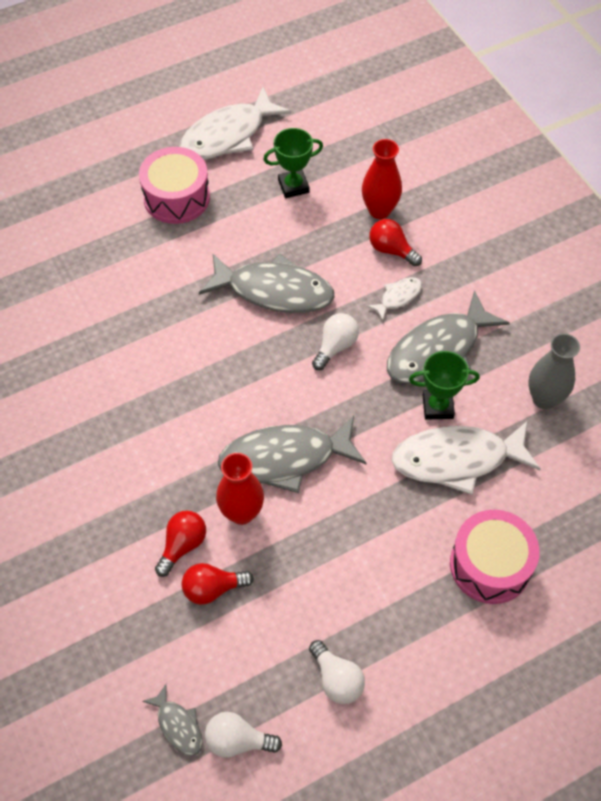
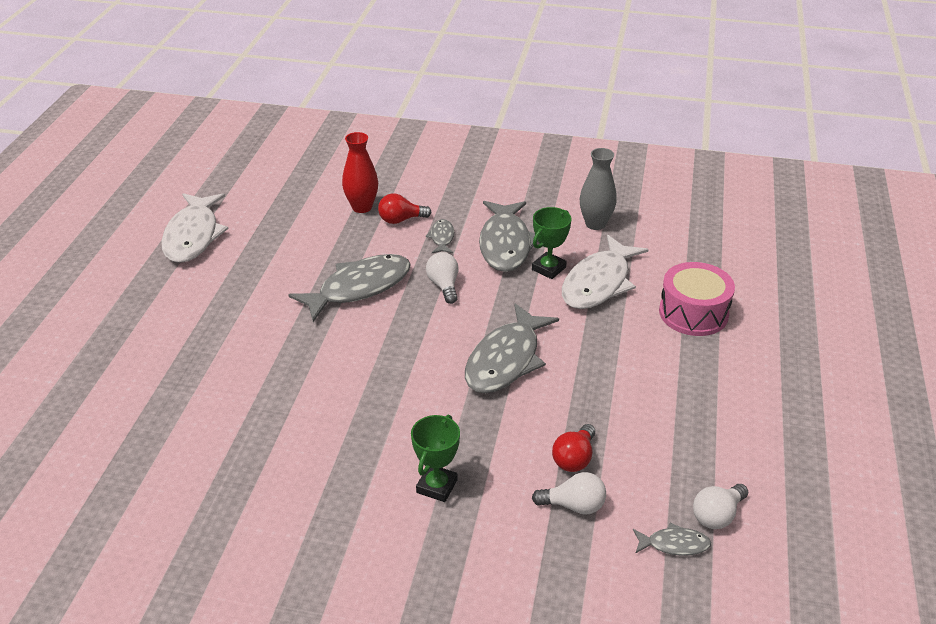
camera: 50 degrees left, 20 degrees down
pink drum [139,147,210,224] -> none
red light bulb [155,510,206,577] -> none
red vase [216,453,264,525] -> none
green trophy [263,128,323,198] -> green trophy moved to [411,415,460,502]
white light bulb [309,640,365,704] -> white light bulb moved to [532,472,606,515]
white fish [367,277,422,321] -> grey fish [425,219,454,253]

